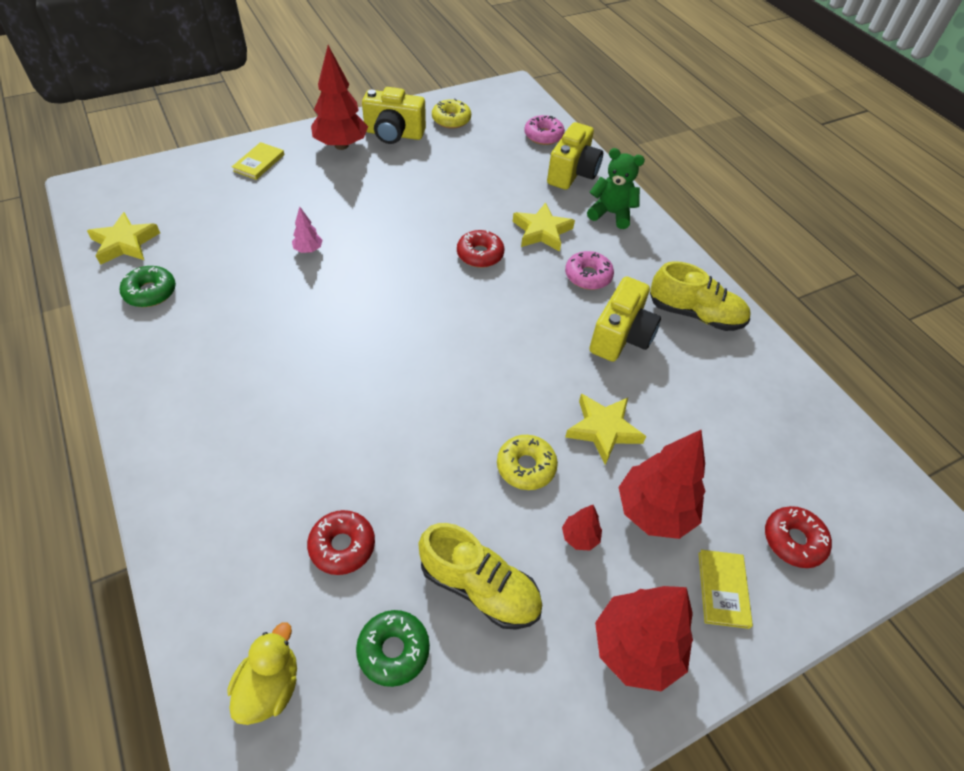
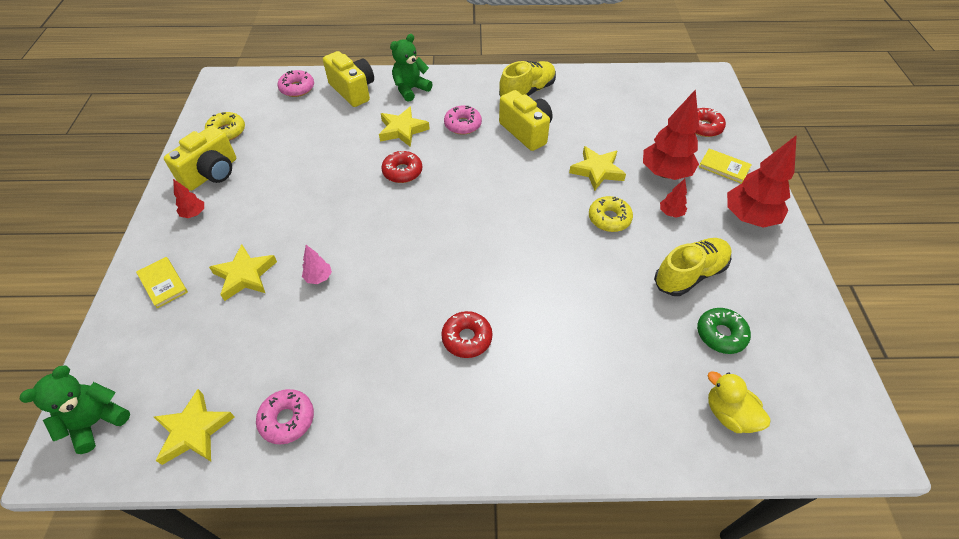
camera: 60 degrees left, 0 degrees up
green donut [120,266,176,307] -> pink donut [256,389,314,445]
red donut [307,510,375,575] -> red donut moved to [441,311,492,358]
red tree [311,45,368,150] -> red tree [173,179,204,218], size x0.47
none -> green teddy bear [20,365,130,454]
none -> yellow star [209,244,277,301]

